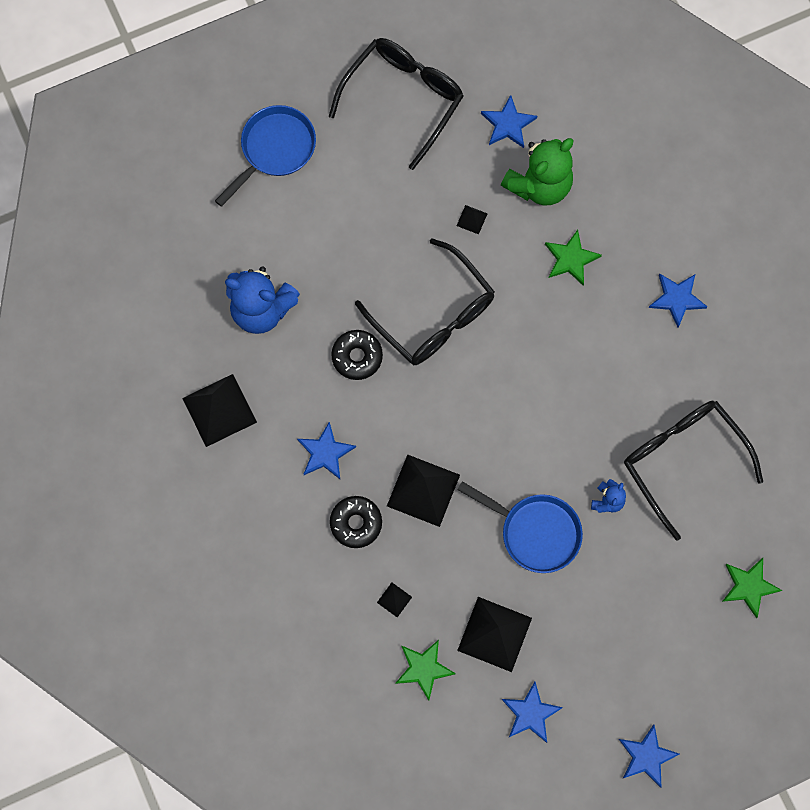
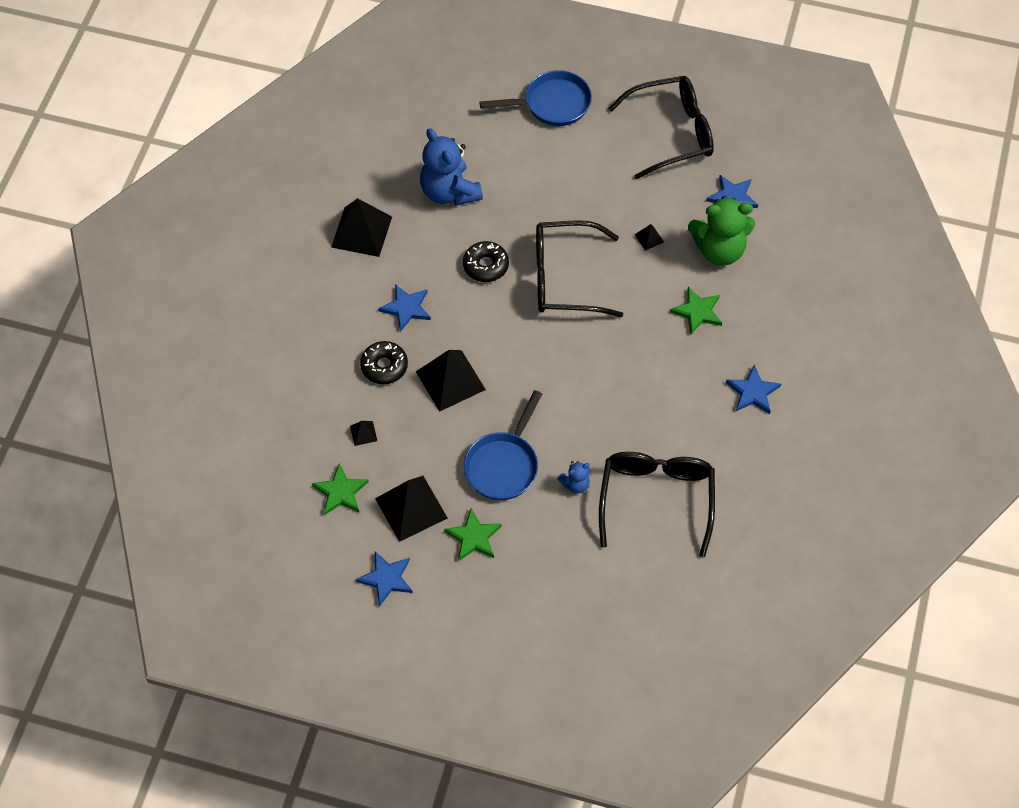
camera: 40 degrees right, 15 degrees down
black glasses [355,238,495,365] -> black glasses turned 90 degrees clockwise [536,220,623,317]
blue pan [457,481,583,573] -> blue pan turned 45 degrees clockwise [464,390,542,500]
blue star [619,724,679,788] -> none
green star [722,558,782,618] -> green star moved to [444,508,501,561]

